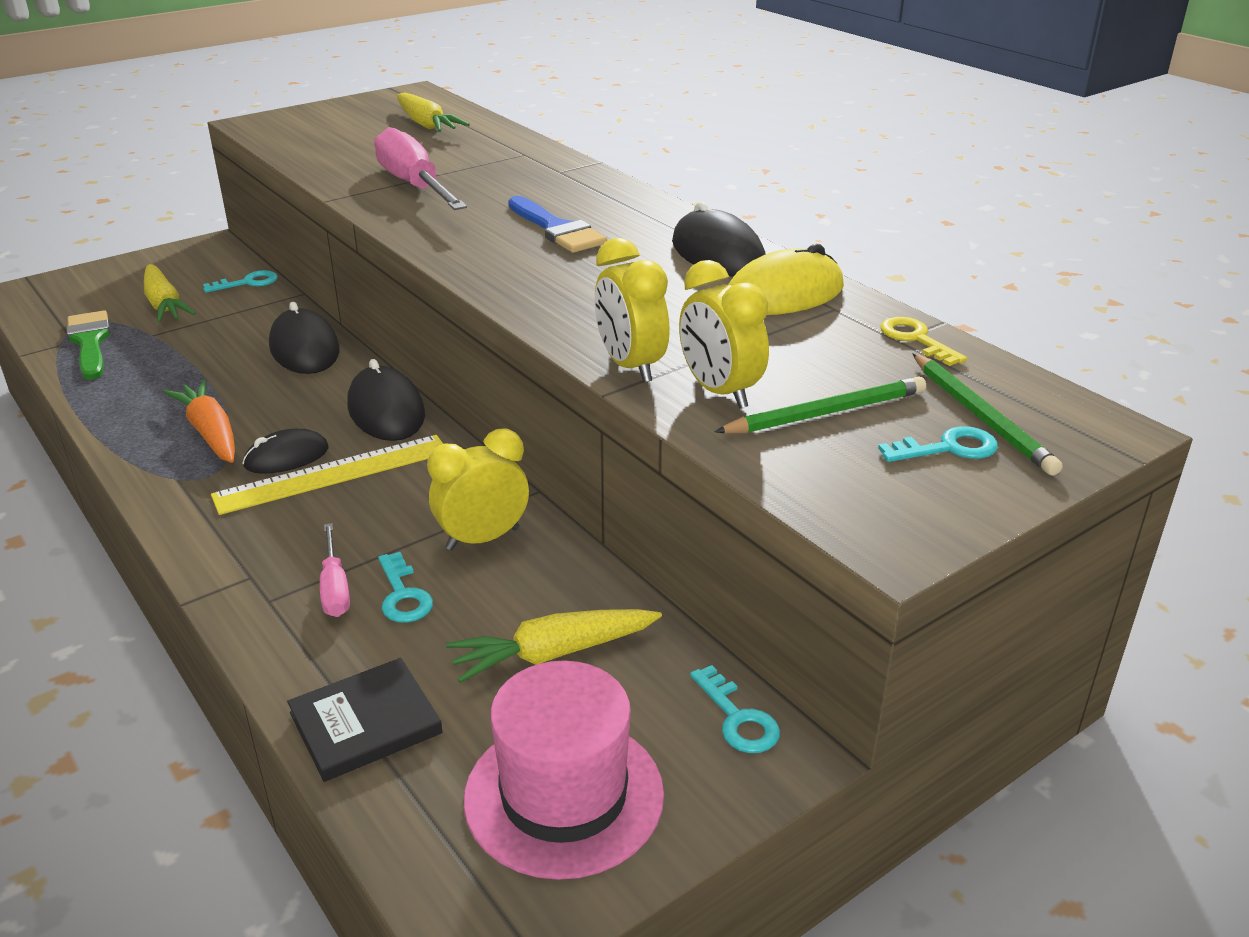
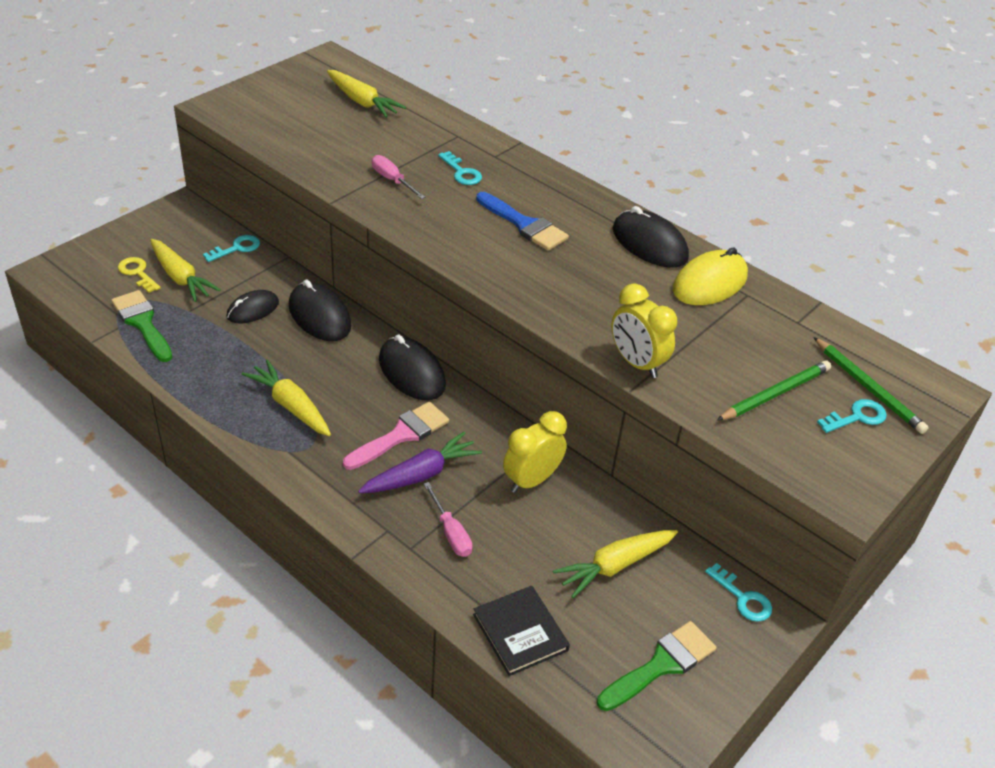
camera: 15 degrees left, 10 degrees up
orange carrot [164,380,235,463] -> yellow carrot [242,359,331,436]
yellow ruler [211,435,443,515] -> pink brush [343,402,449,470]
black mouse [242,429,329,474] -> black mouse moved to [227,290,279,323]
black book [287,658,443,782] -> black book turned 75 degrees counterclockwise [473,586,570,676]
pink screwdriver [374,127,467,210] -> pink screwdriver [372,155,426,199], size x0.50
turquoise key [378,552,433,623] -> turquoise key moved to [438,151,482,185]
pink hat [464,660,664,880] -> green brush [597,621,716,711]
yellow clock [679,260,769,409] -> none
yellow key [880,317,967,366] -> yellow key moved to [118,257,161,293]
none -> purple carrot [358,431,482,493]

